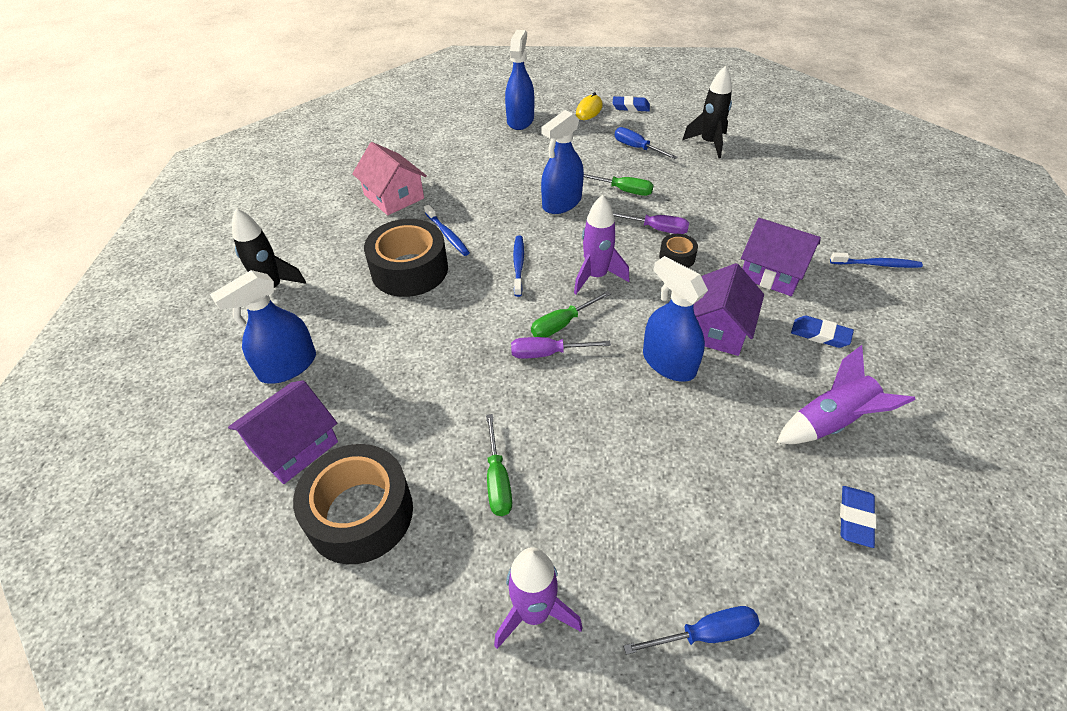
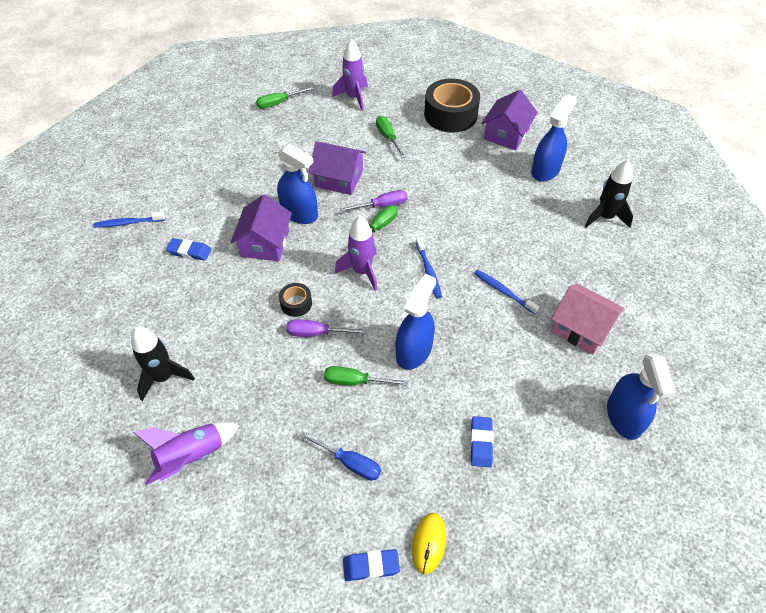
camera: 165 degrees right, 5 degrees up
black tape [364,219,448,297] -> none
blue spray bottle [505,30,534,130] -> blue spray bottle moved to [607,353,676,440]
blue screwdriver [623,606,760,655] -> green screwdriver [256,87,314,109]
black rocket [683,65,732,158] -> black rocket moved to [131,326,195,401]
purple house [741,218,821,296] -> purple house moved to [309,141,366,195]
purple rocket [777,345,916,444] -> purple rocket moved to [133,422,239,485]
blue toothbrush [830,252,923,268] -> blue toothbrush moved to [94,212,165,228]
blue eraser [840,486,876,548] -> blue eraser moved to [470,416,493,467]

